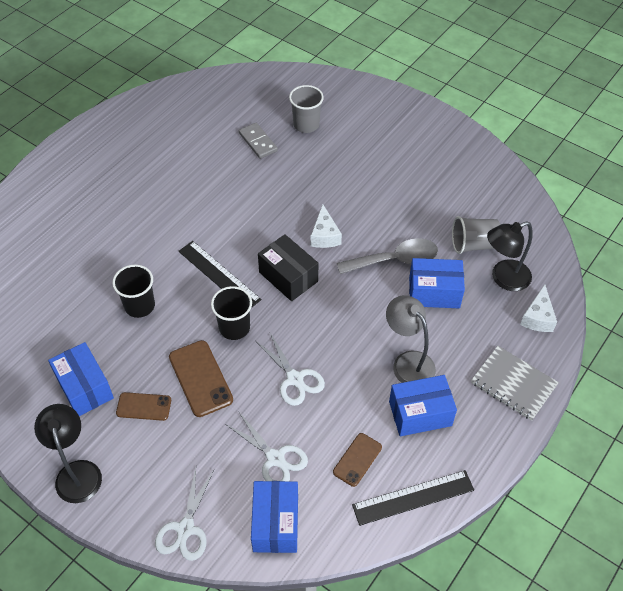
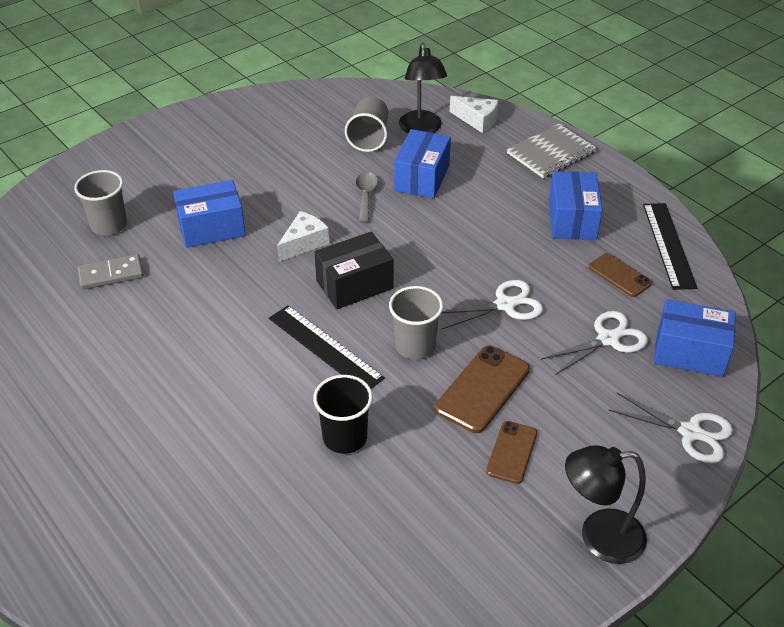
camera: 75 degrees left, 10 degrees down
blue box [48,342,114,416] -> blue box moved to [173,180,246,248]
brown phone [169,340,233,417] -> brown phone turned 45 degrees counterclockwise [435,346,530,433]
black ruler [179,241,261,308] -> black ruler turned 75 degrees clockwise [269,305,385,389]
black cup [211,286,252,340] -> grey cup [389,286,443,359]
white cheese [311,204,342,248] -> white cheese turned 60 degrees counterclockwise [277,211,329,262]
grey spoon [337,238,438,274] -> grey spoon [356,172,378,223], size x0.60
grey lamp [386,295,436,383] -> none

